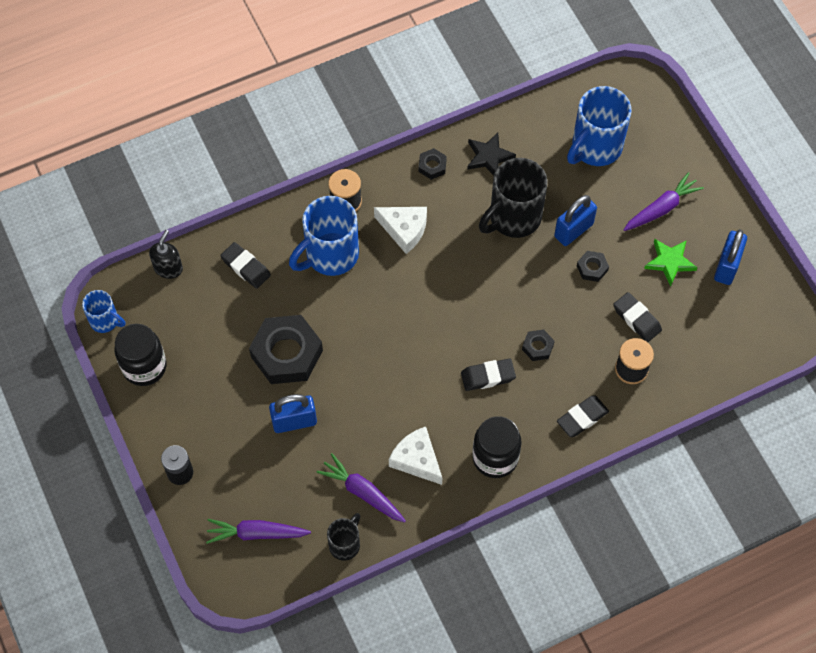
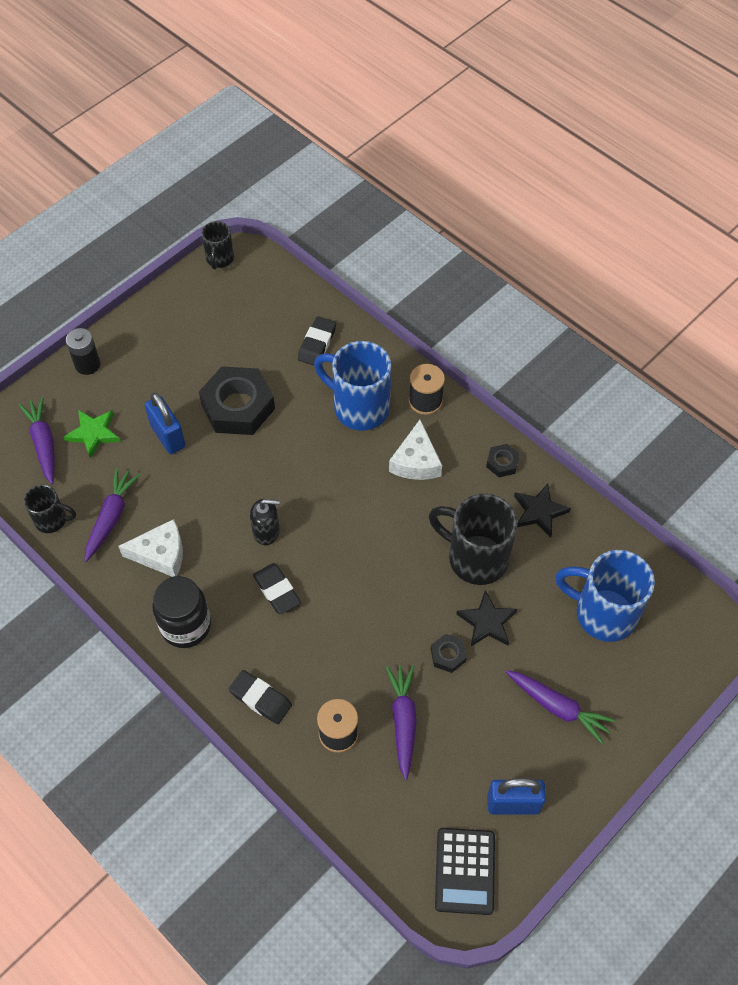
camera: 70 degrees right, 5 degrees down
blue mug [82,290,125,333] -> black mug [201,221,234,269]
black jar [114,324,167,386] -> none
black soap dispenser [149,230,183,279] -> black soap dispenser moved to [250,499,280,545]
white cheese [389,427,442,485] -> white cheese turned 60 degrees clockwise [119,519,183,577]
black nut [522,329,555,361] -> none
blue padlock [554,195,597,246] -> black star [457,590,517,646]
black eraser [613,292,662,342] -> purple carrot [386,665,417,780]
green star [644,239,697,287] -> green star moved to [63,410,121,458]
none -> black calculator [435,828,495,915]

